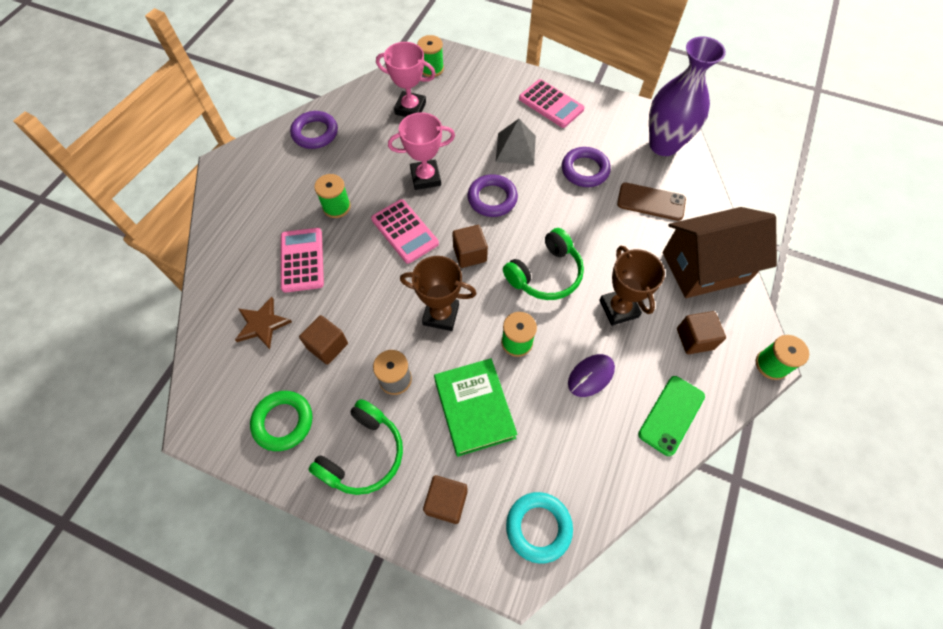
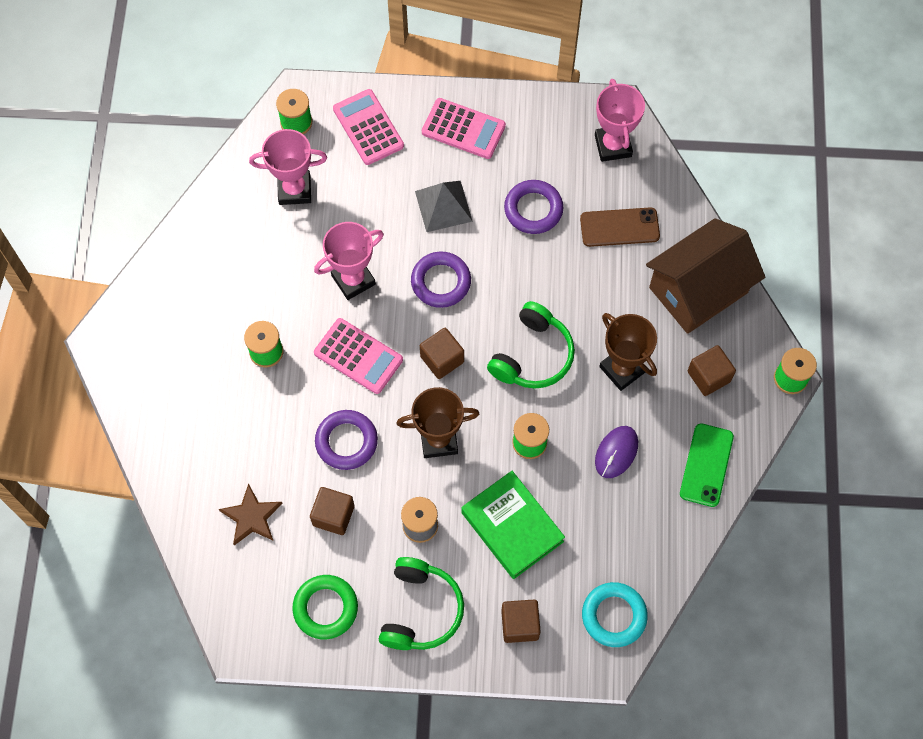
camera: 20 degrees left, 5 degrees up
pink calculator [281,228,324,293] -> pink calculator moved to [333,89,404,165]
purple ring [290,111,338,149] -> purple ring moved to [315,410,378,470]
purple vase [649,36,726,156] -> pink trophy [595,79,645,162]

